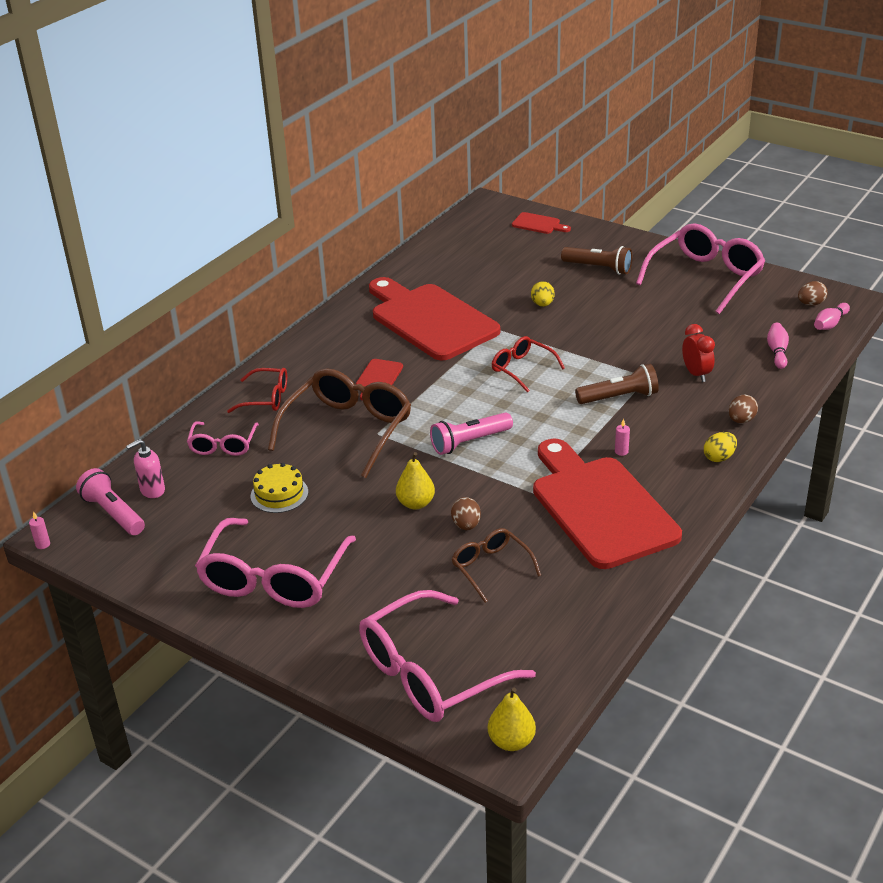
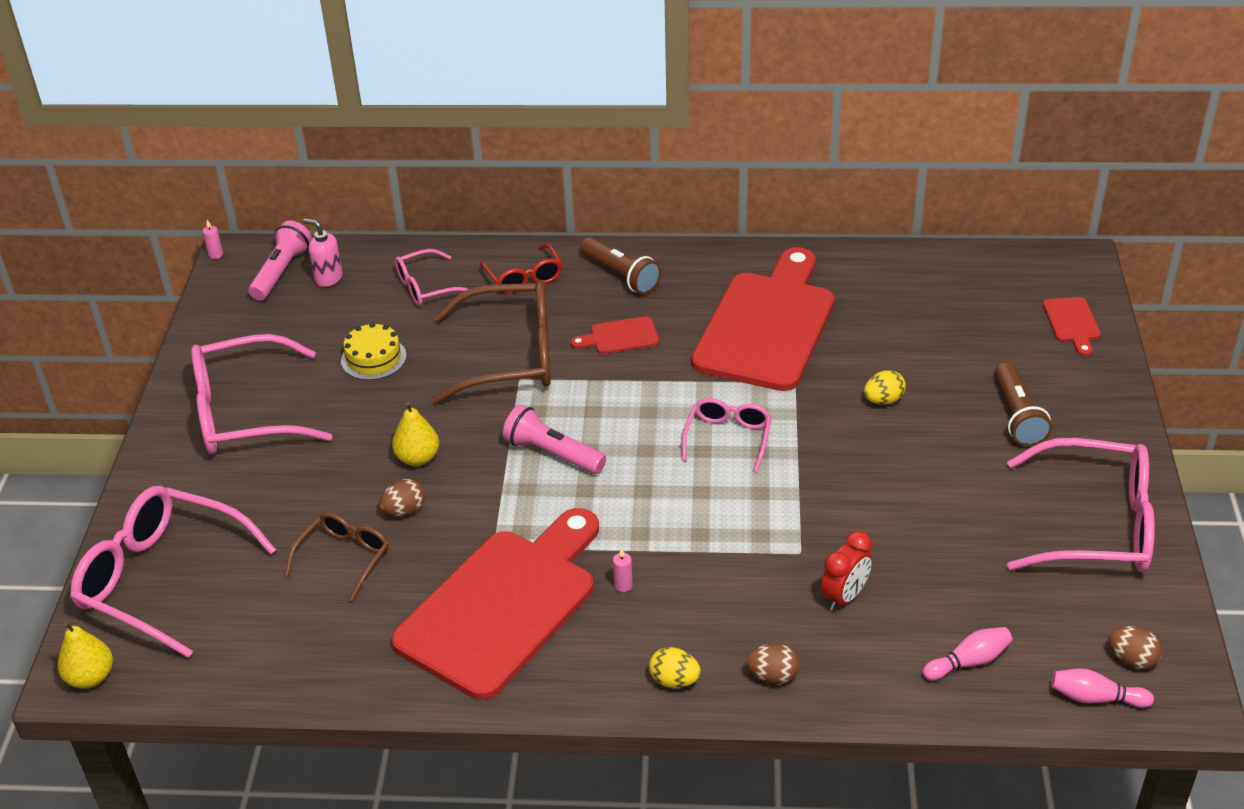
camera: 60 degrees right, 5 degrees up
red glasses [492,336,565,393] -> pink glasses [682,398,772,472]
brown flashlight [575,364,659,404] -> brown flashlight moved to [580,237,661,294]

